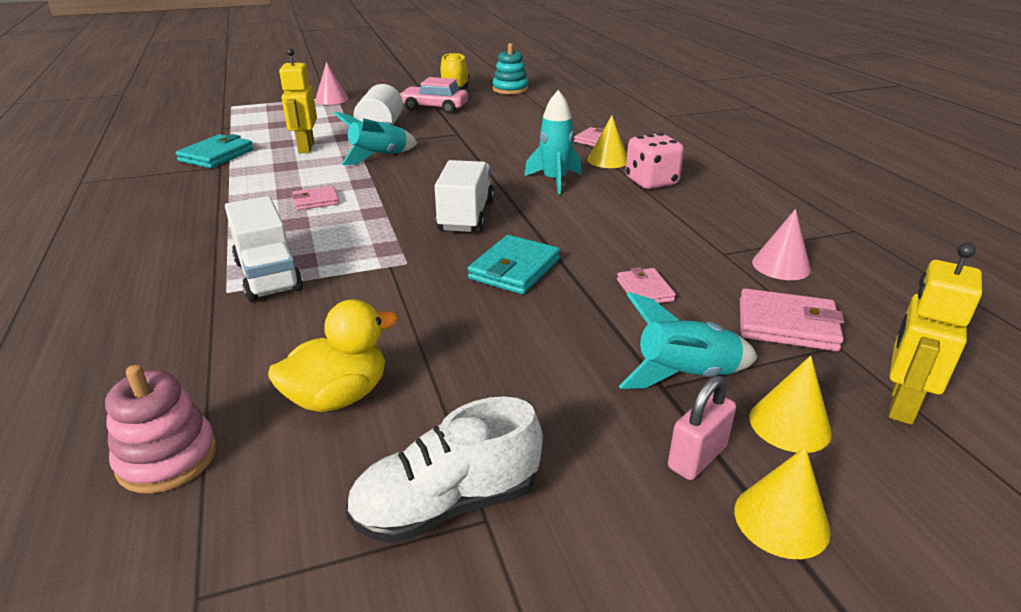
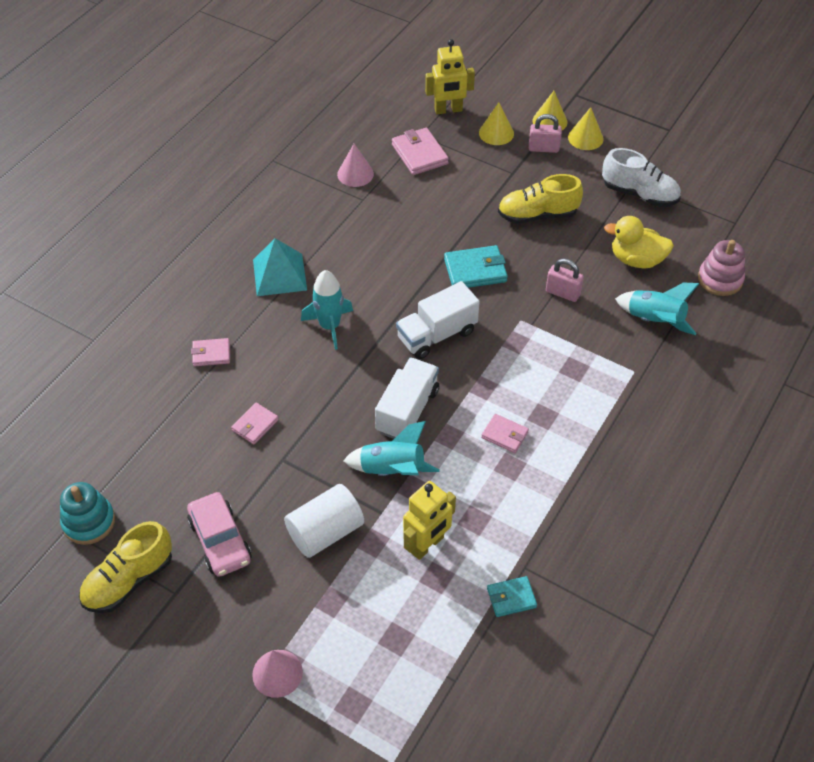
camera: 130 degrees left, 20 degrees up
turquoise wallet [176,134,253,168] -> turquoise wallet [487,576,537,617], size x0.62
white truck [225,196,303,302] -> white truck moved to [375,358,439,439]
yellow cone [587,115,627,168] -> yellow cone moved to [568,107,604,150]
pink wallet [617,267,676,303] -> pink wallet moved to [231,403,279,444]
turquoise rocket [619,292,758,389] -> turquoise rocket moved to [615,283,699,335]
pink dice [625,133,684,189] -> turquoise pyramid [253,238,307,296]
none -> yellow shoe [498,174,583,224]
none -> pink padlock [546,258,584,302]

